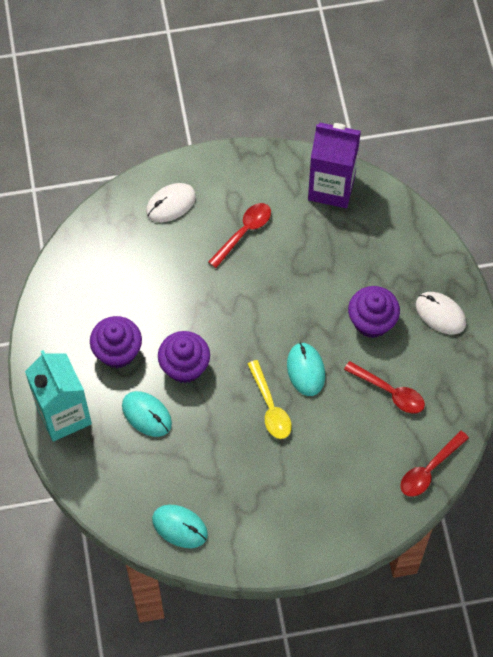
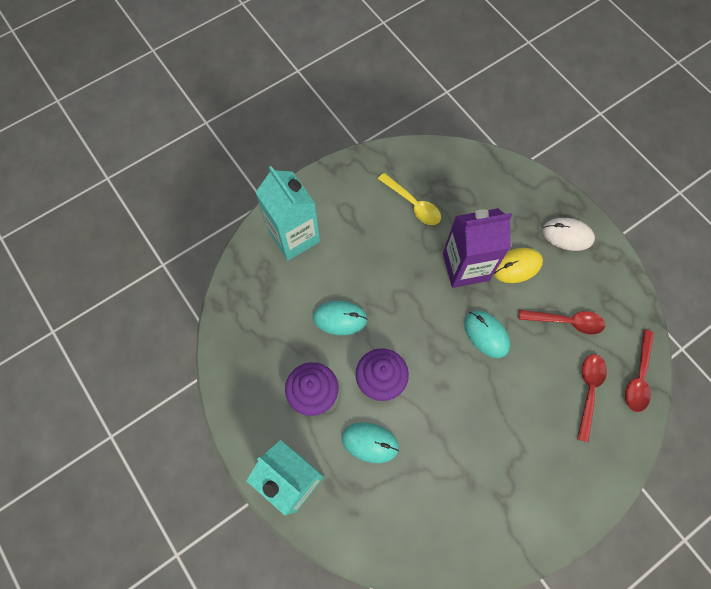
camera: 25 degrees left, 5 degrees up
white mouse [146,183,196,222] -> turquoise carton [255,166,320,260]
turquoise mouse [152,505,208,548] -> turquoise mouse moved to [313,301,368,335]
red spoon [208,203,271,268] -> red spoon moved to [577,354,607,442]
yellow spoon [248,360,292,439] -> yellow spoon moved to [378,173,441,225]
purple carton [308,123,361,208] -> purple carton moved to [443,208,512,288]
purple cupcake [348,286,400,338] -> yellow mouse [493,248,543,283]

